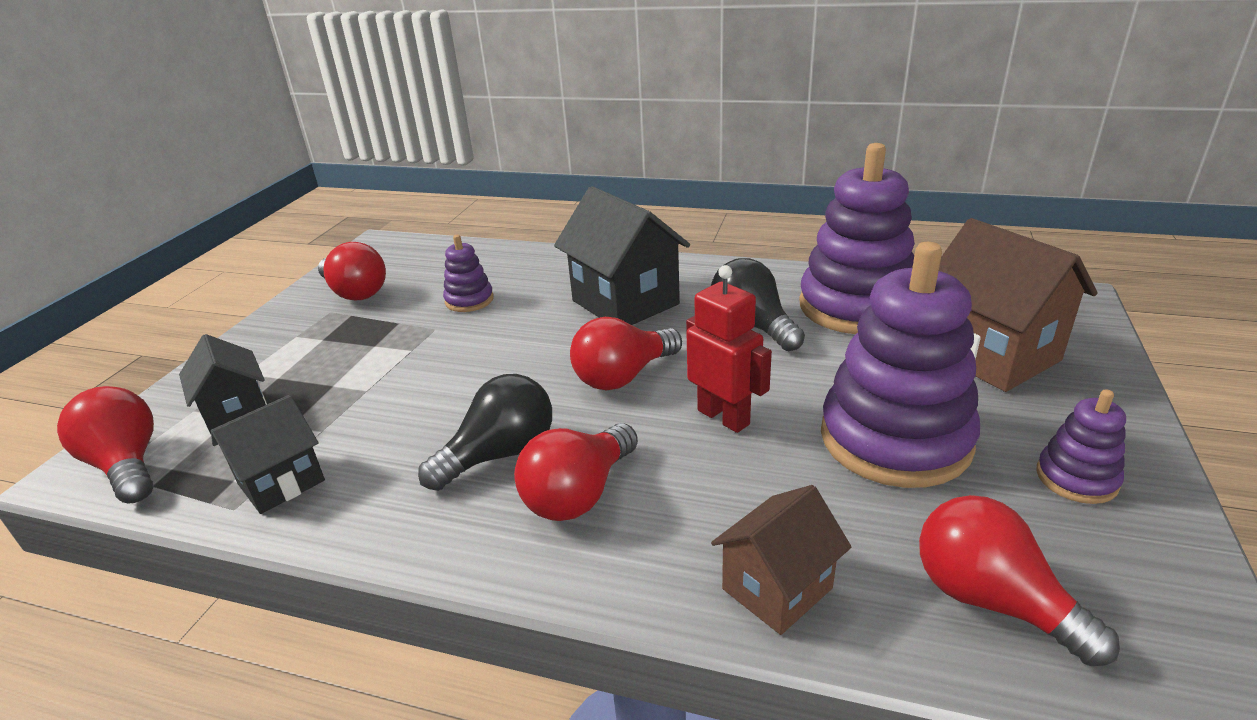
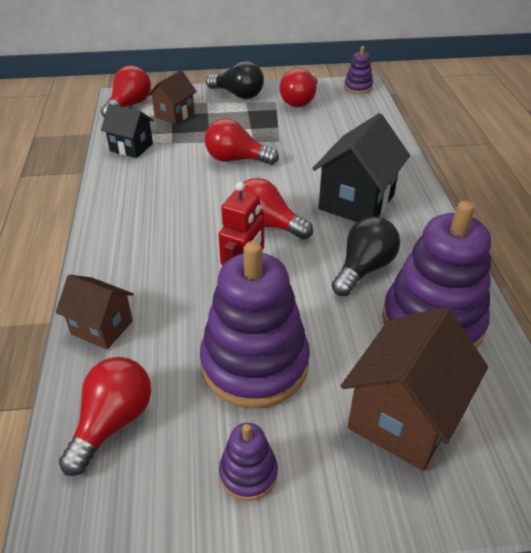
camera: 65 degrees right, 10 degrees up
black house [179,334,267,434] -> brown house [147,70,197,125]
black light bulb [418,374,552,491] -> black light bulb moved to [206,61,264,99]
purple stacking toy [443,235,494,312] -> purple stacking toy moved to [344,46,373,94]
red light bulb [514,423,638,521] -> red light bulb moved to [205,119,279,165]

